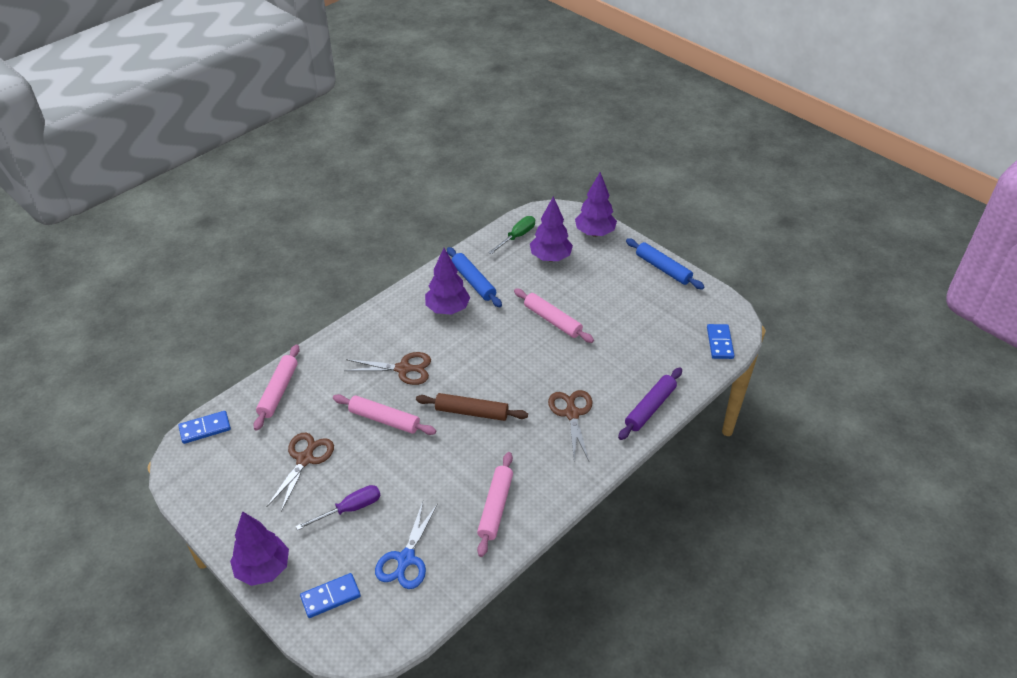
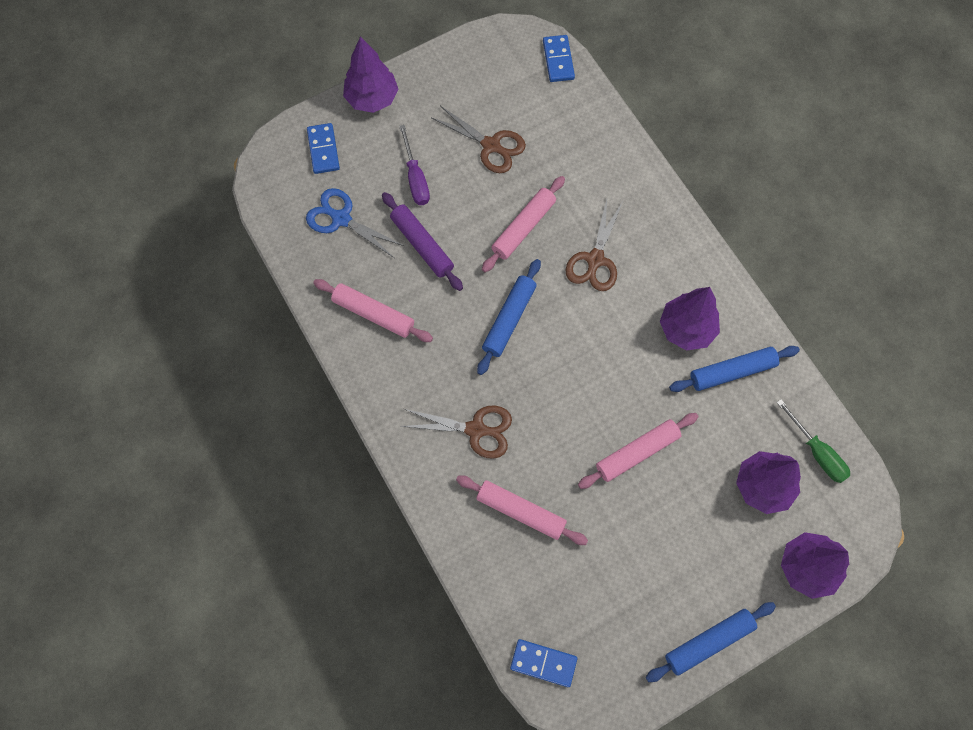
camera: 105 degrees right, 25 degrees up
pink rolling pin [253,345,300,431] -> pink rolling pin moved to [456,475,588,545]
brown rolling pin [416,393,528,421] -> blue rolling pin [477,259,541,375]
purple rolling pin [618,367,682,440] -> purple rolling pin moved to [382,192,463,291]

